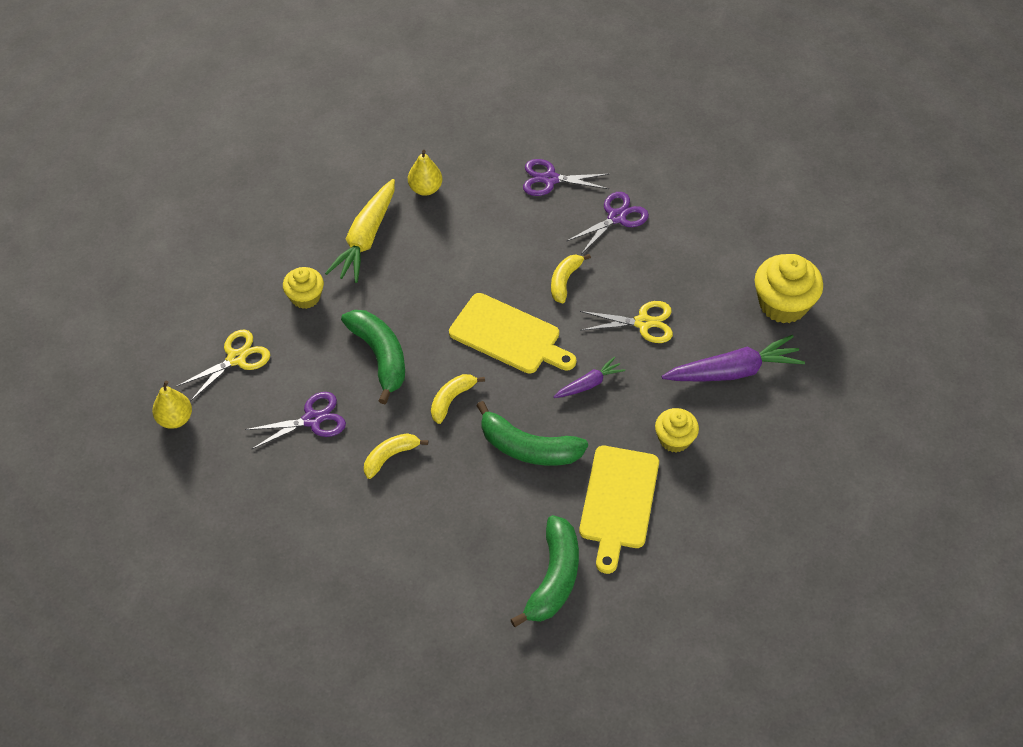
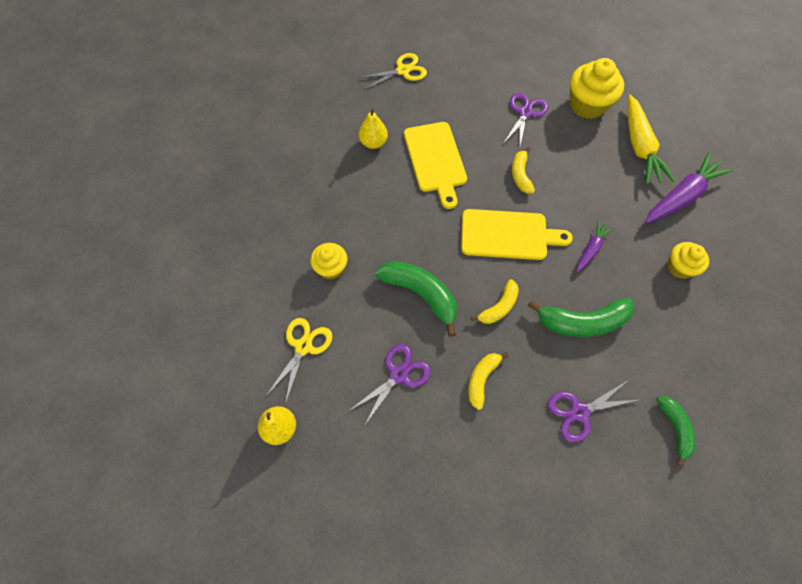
camera: 25 degrees left, 10 degrees up
yellow carrot [325,179,395,283] -> yellow carrot moved to [628,95,675,185]
yellow banana [431,374,485,424] -> yellow banana turned 150 degrees counterclockwise [471,279,519,324]
green banana [510,515,579,627] -> green banana [656,396,696,467], size x0.60
purple scissors [523,159,609,196] -> purple scissors moved to [548,381,638,442]
yellow cutting board [579,446,659,574] -> yellow cutting board moved to [404,122,467,209]
yellow scissors [580,301,673,343] -> yellow scissors moved to [358,53,427,90]
yellow cupcake [755,254,823,324] -> yellow cupcake moved to [570,58,624,119]

